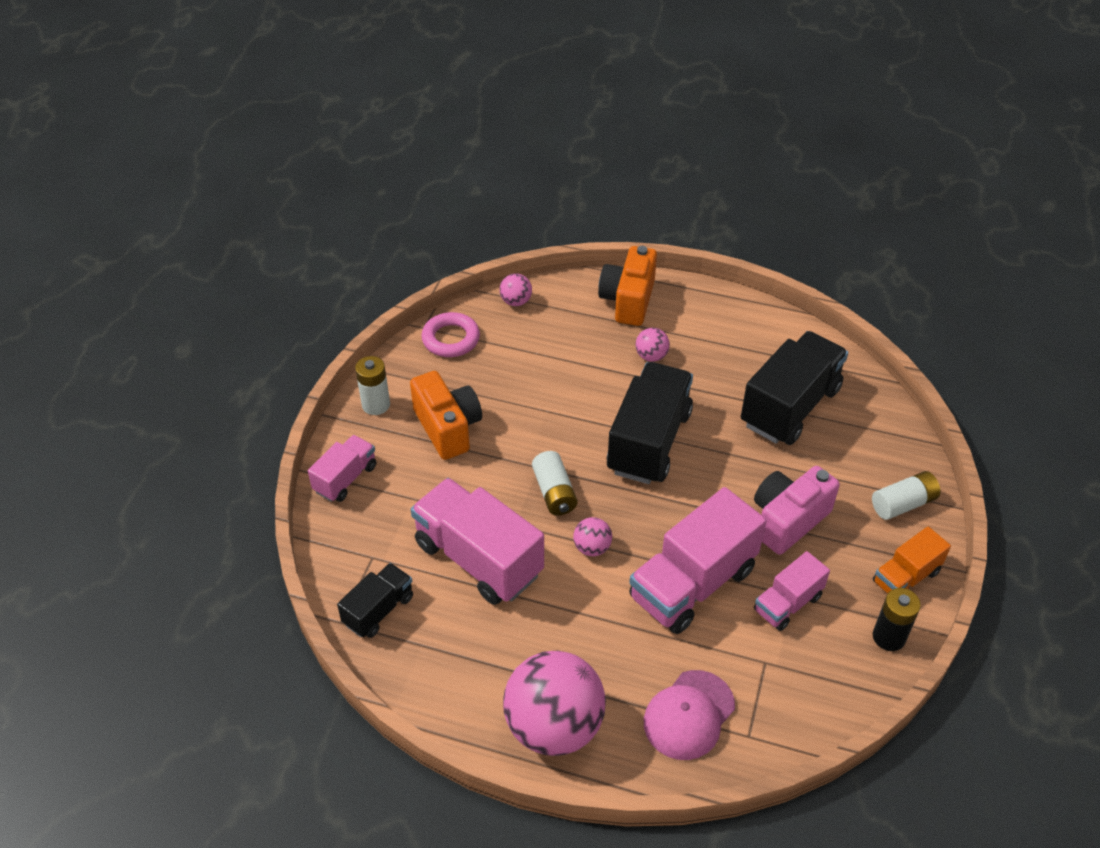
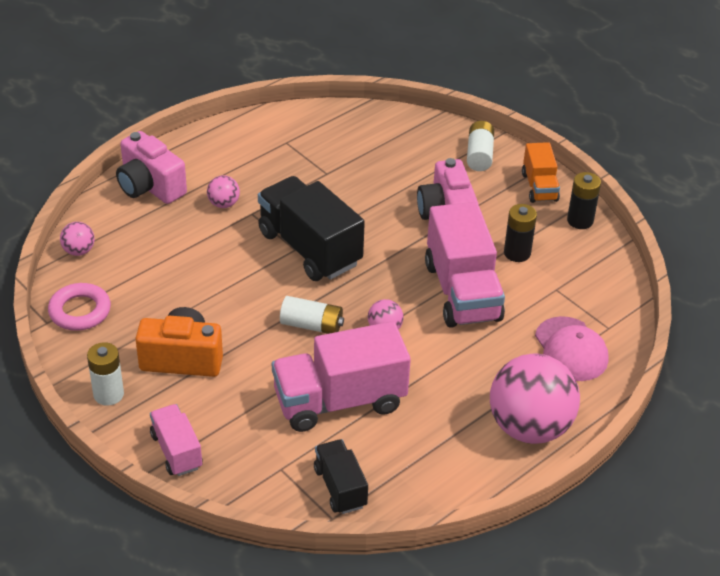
camera: 60 degrees left, 5 degrees down
orange camera [598,246,657,326] -> pink camera [116,131,187,204]
black truck [741,331,848,445] -> none
pink truck [754,551,830,631] -> black battery [504,204,537,262]

